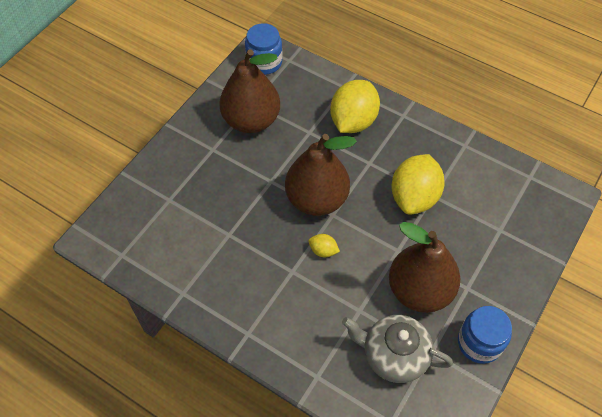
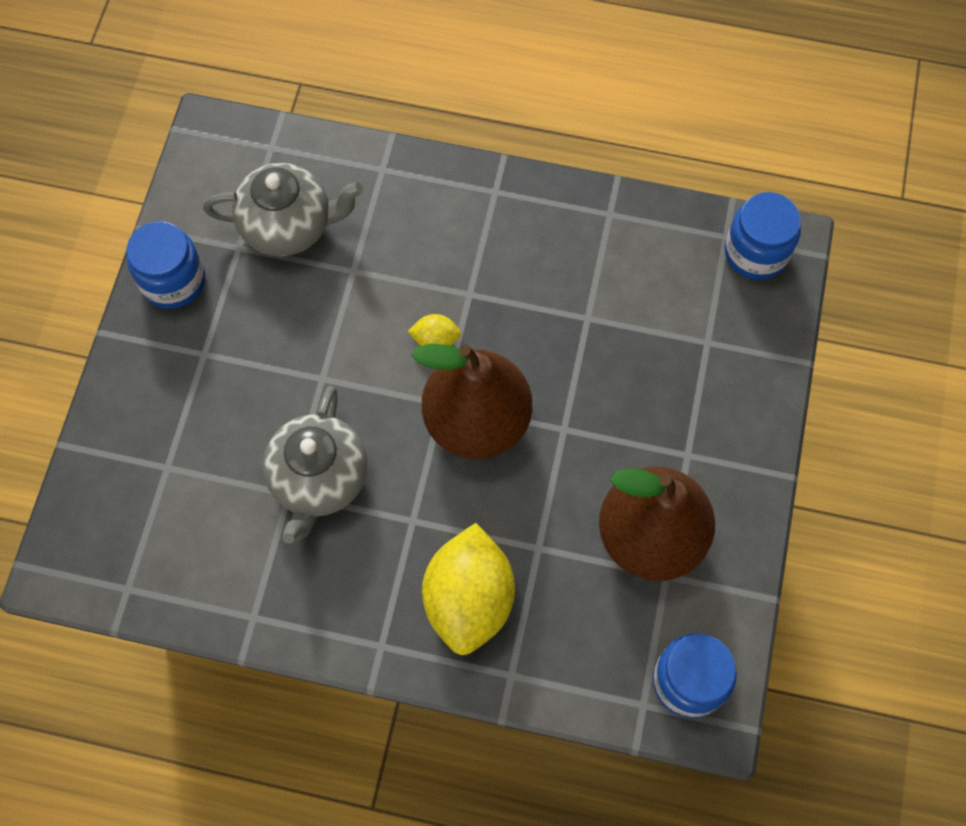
camera: 160 degrees right, 10 degrees up
brown pear [389,222,460,313] -> none
yellow lemon [391,154,445,215] -> grey teapot [263,386,368,543]
none -> blue jar [724,192,801,280]

